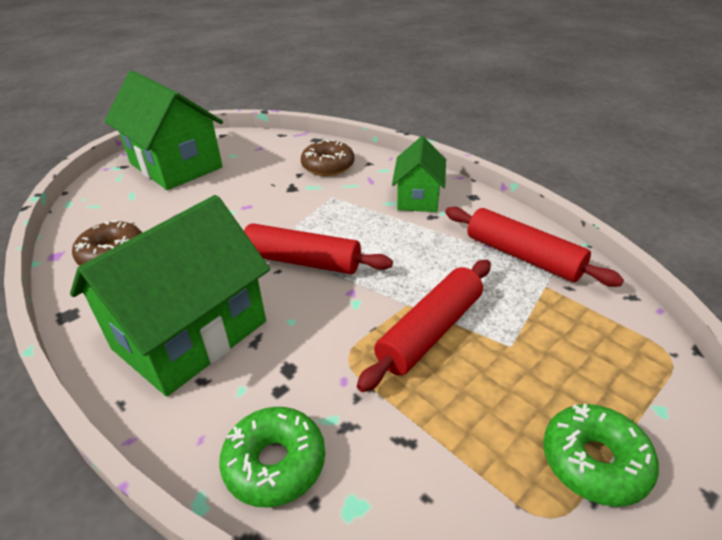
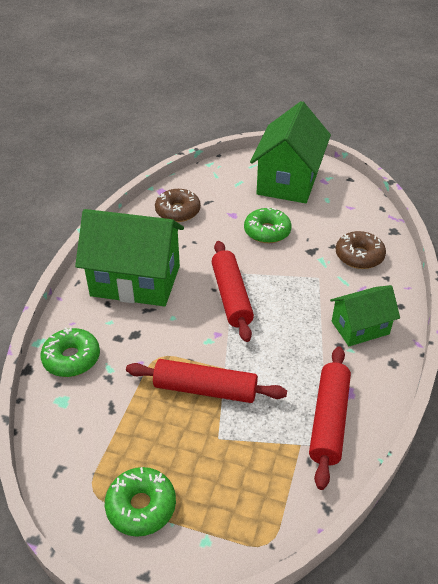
camera: 60 degrees right, 5 degrees up
none -> green donut [244,207,291,243]

